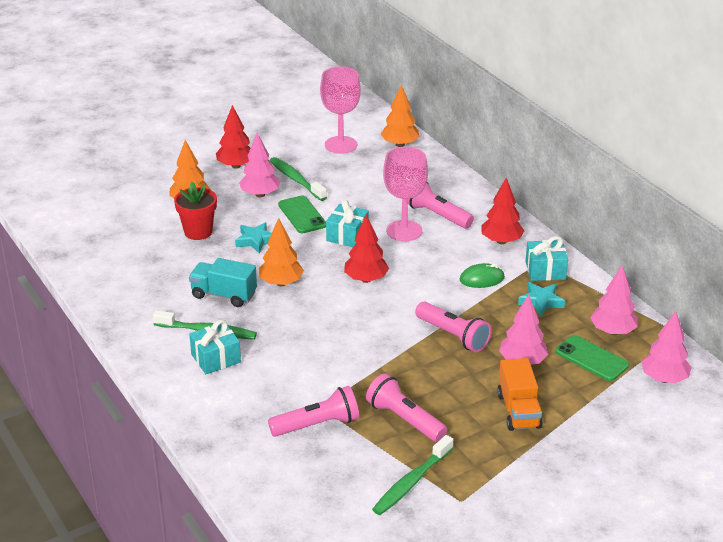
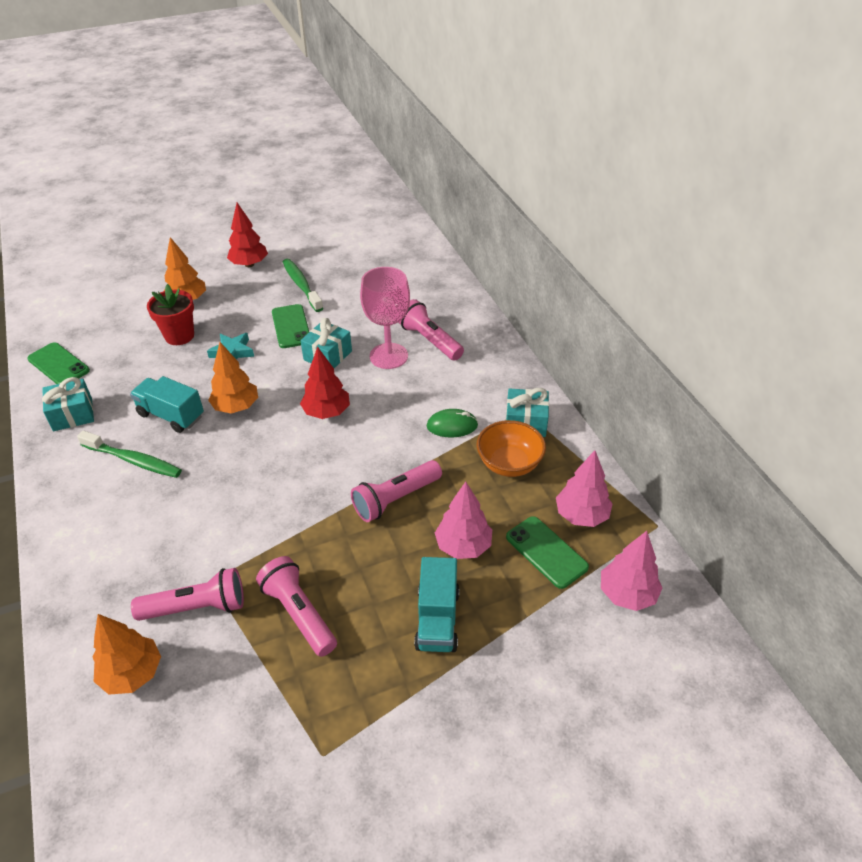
camera: 10 degrees right, 10 degrees up
turquoise gift [189,320,241,374] -> turquoise gift moved to [42,377,94,431]
pink tree [239,133,280,197] -> none
pink goblet [320,67,361,154] -> none
green toothbrush [372,435,453,515] -> none
orange tree [381,85,420,147] -> orange tree moved to [93,614,161,694]
pink flashlight [415,302,492,352] -> pink flashlight turned 90 degrees clockwise [351,460,442,522]
red tree [481,178,524,244] -> none
orange truck [497,358,543,431] -> turquoise truck [414,557,460,652]
turquoise star [518,282,565,316] -> orange bowl [477,420,546,477]
none -> green phone [27,342,90,384]

